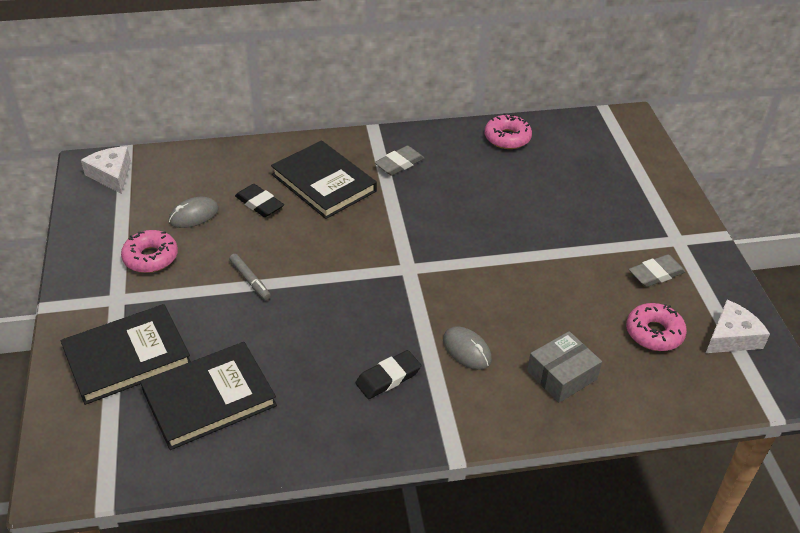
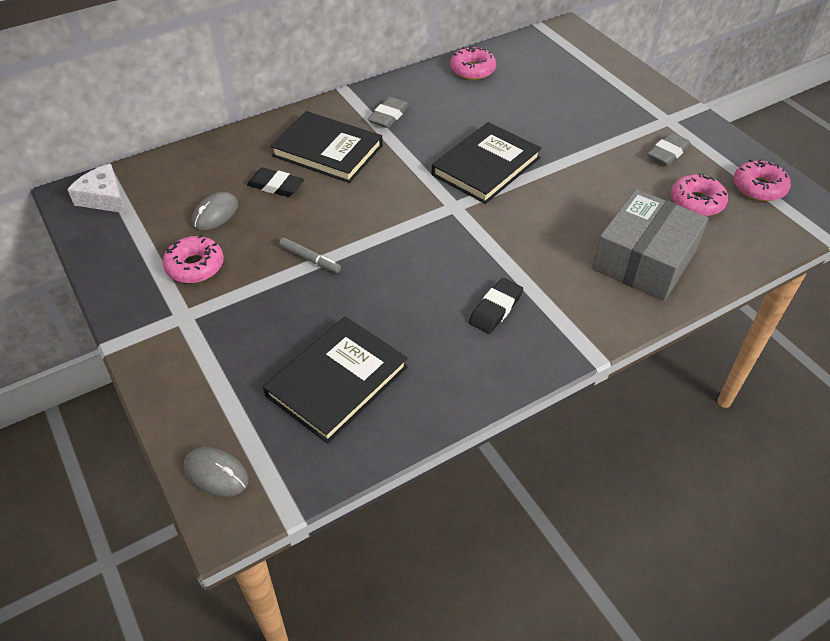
camera: 20 degrees left, 5 degrees up
black book [61,304,191,405] -> black book moved to [432,122,542,204]
grey mouse [443,326,492,370] -> grey mouse moved to [184,447,249,497]
grey box [527,331,602,402] -> grey box [592,189,708,301], size x1.67
white cheese [706,300,770,353] -> pink donut [734,159,791,201]

